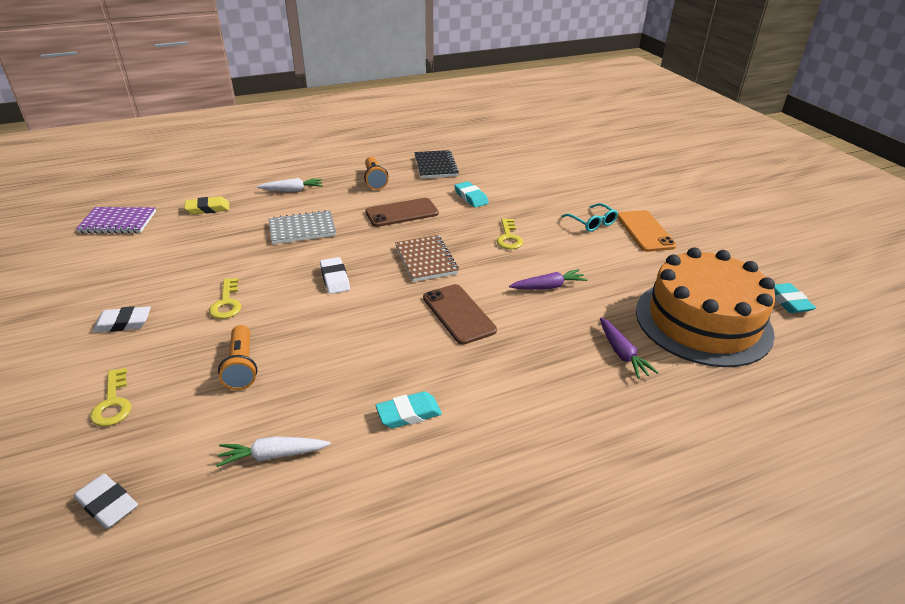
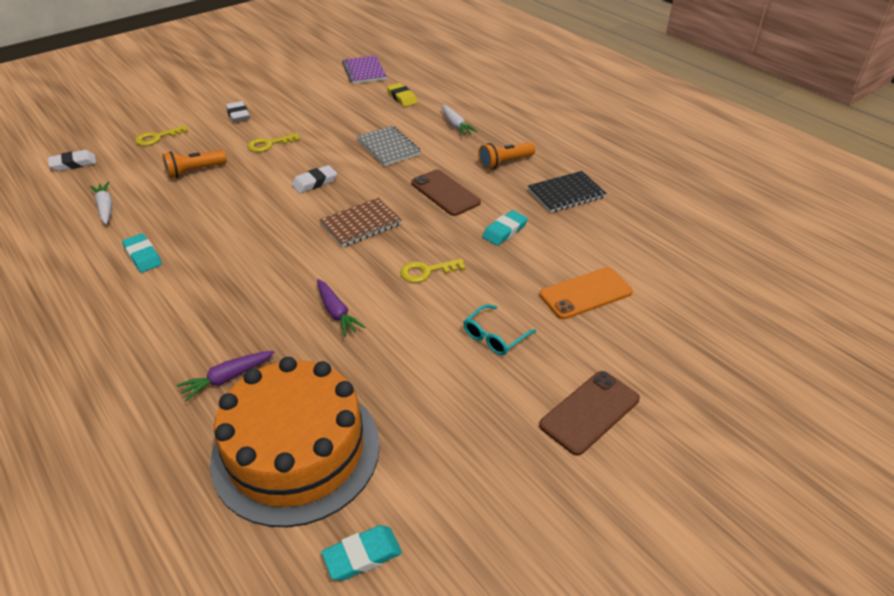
camera: 75 degrees right, 5 degrees up
white eraser [74,474,138,529] -> white eraser turned 45 degrees clockwise [48,150,96,171]
brown phone [423,284,497,345] -> brown phone moved to [539,371,640,456]
orange phone [617,210,677,252] -> orange phone moved to [539,267,633,319]

